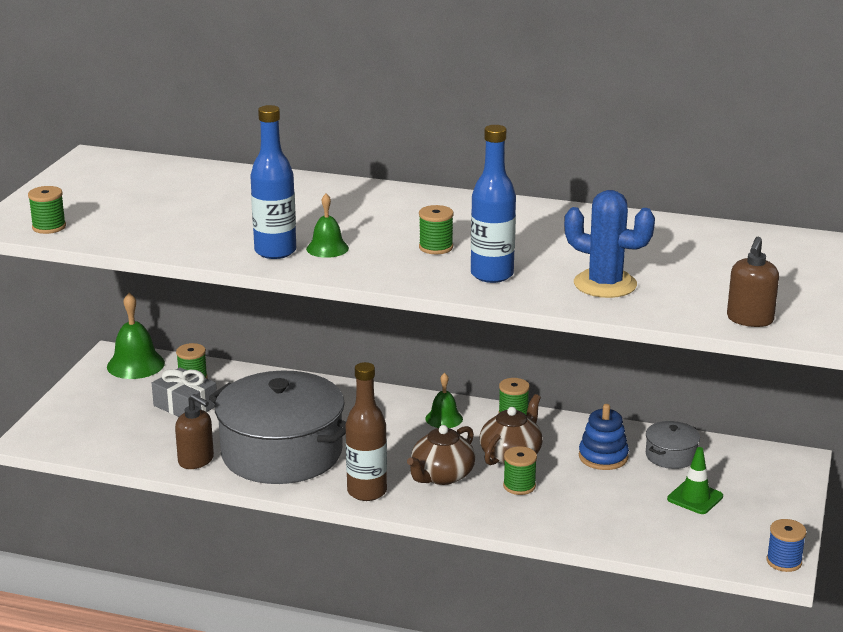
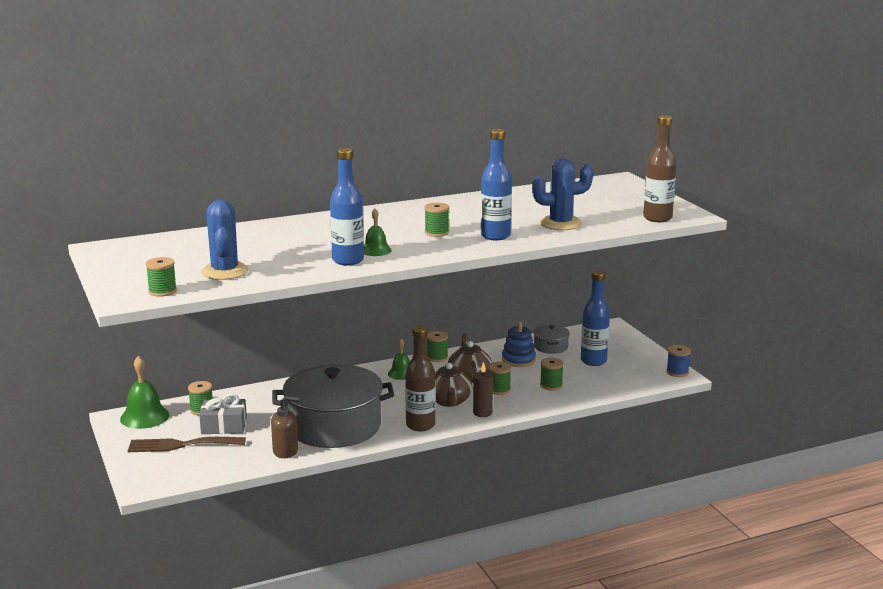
camera: 40 degrees left, 5 degrees down
green traffic cone [667,447,723,514] -> blue bottle [581,270,610,366]
brown soap dispenser [727,237,779,327] -> brown bottle [643,115,677,222]
none -> brown fork [128,437,246,452]
none -> blue cactus [201,200,249,280]
none -> brown candle [473,362,493,417]
none -> green spool [540,358,564,390]

